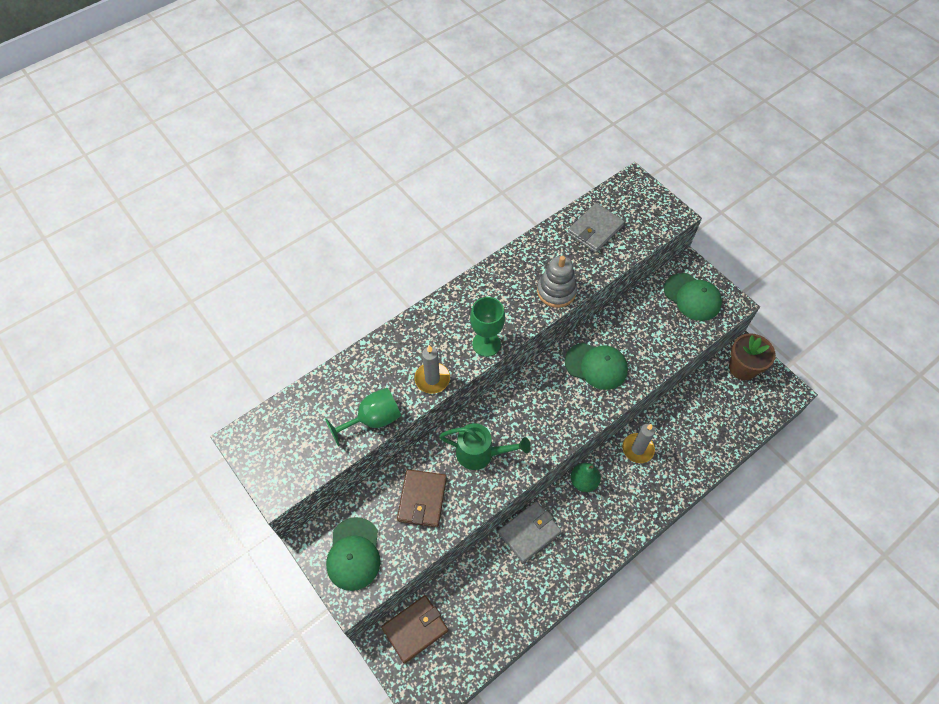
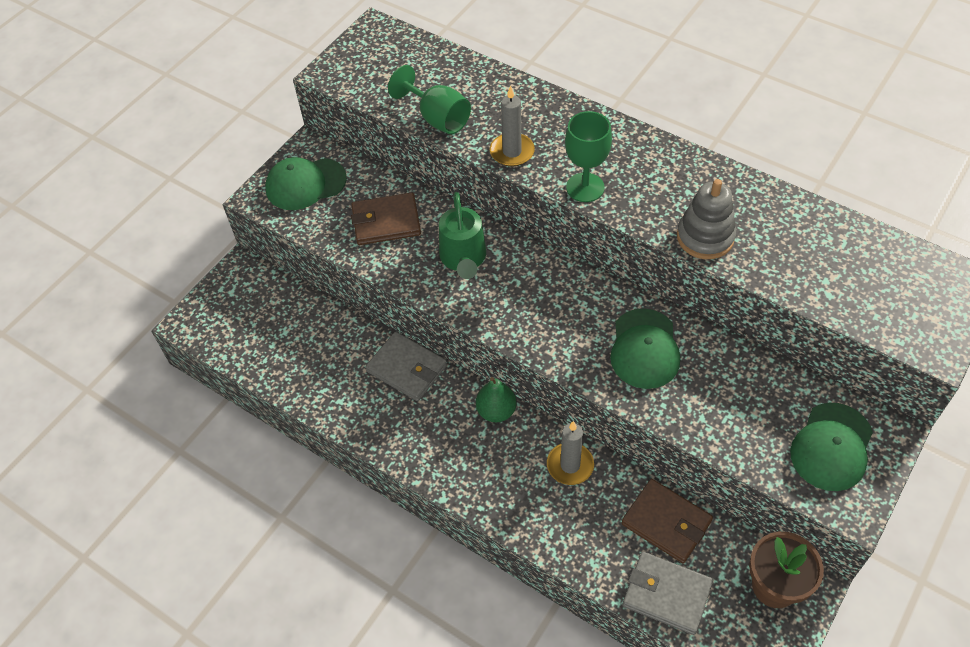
camera: 75 degrees right, 5 degrees down
brown wallet [381,595,448,664] -> brown wallet moved to [622,479,713,563]
grey wallet [567,203,624,253] -> grey wallet moved to [623,551,713,635]

